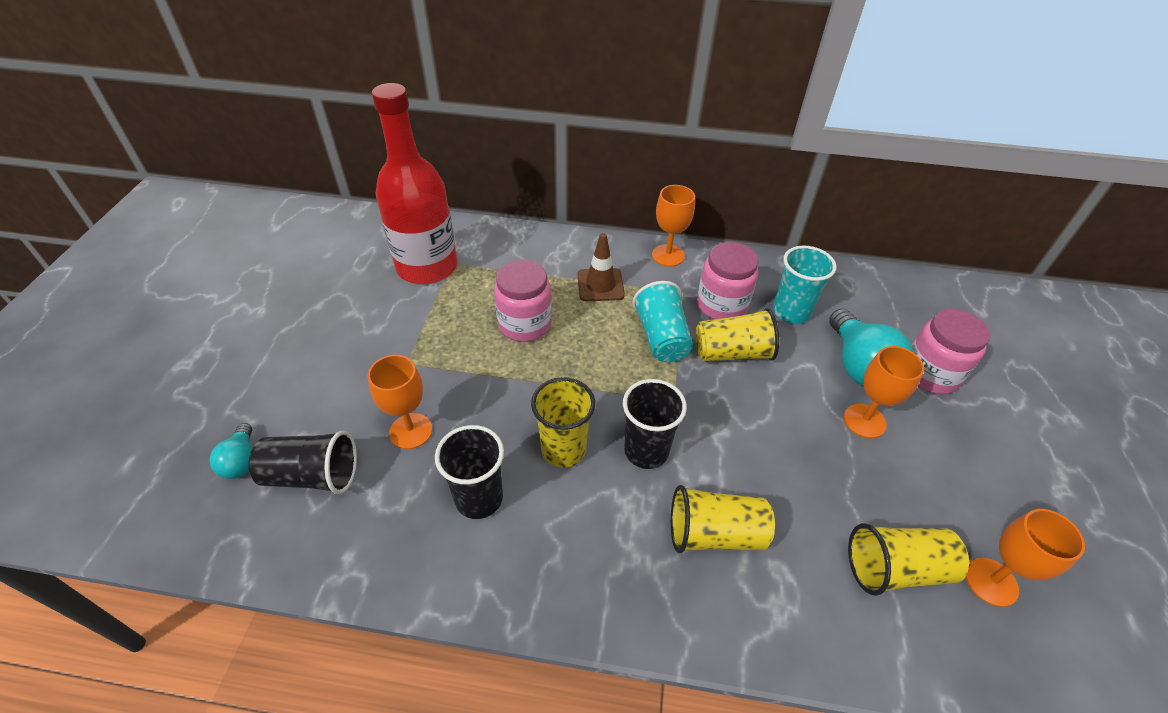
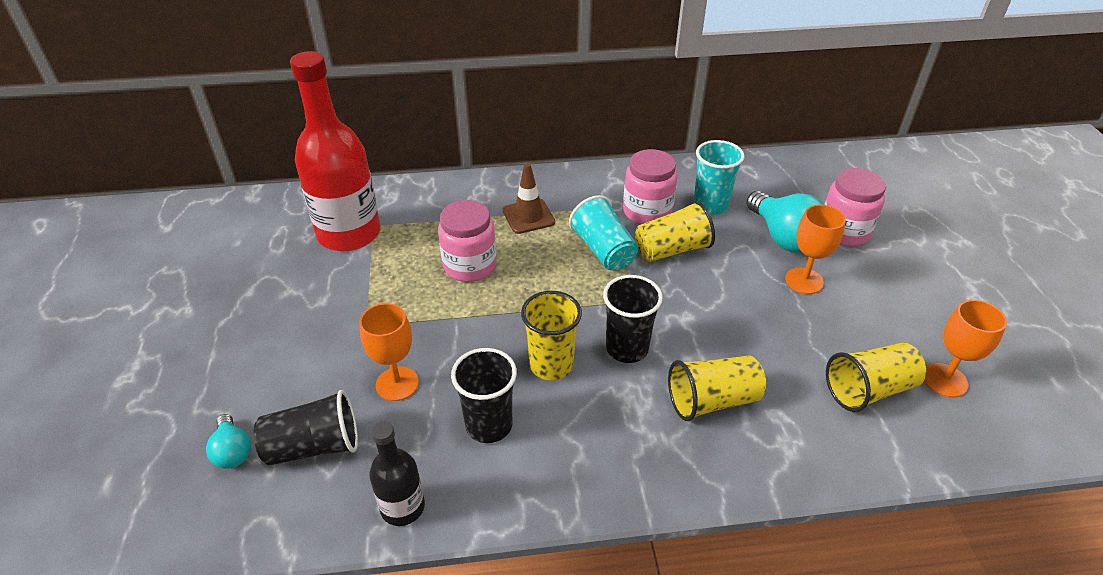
camera: 15 degrees left, 5 degrees down
orange goblet [652,185,695,267] -> none
none -> black bottle [369,421,425,526]

